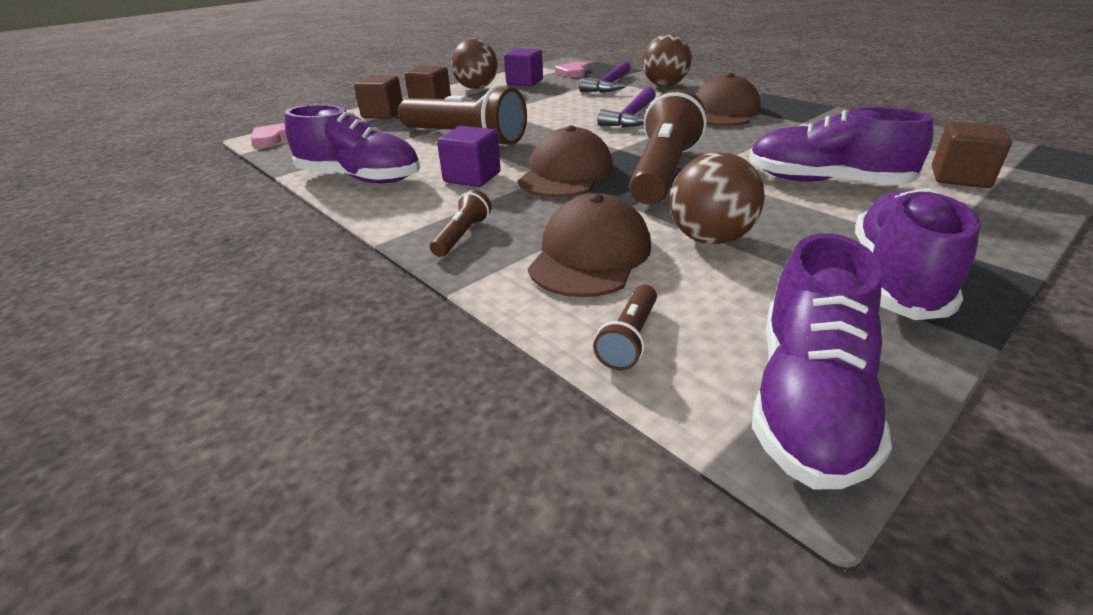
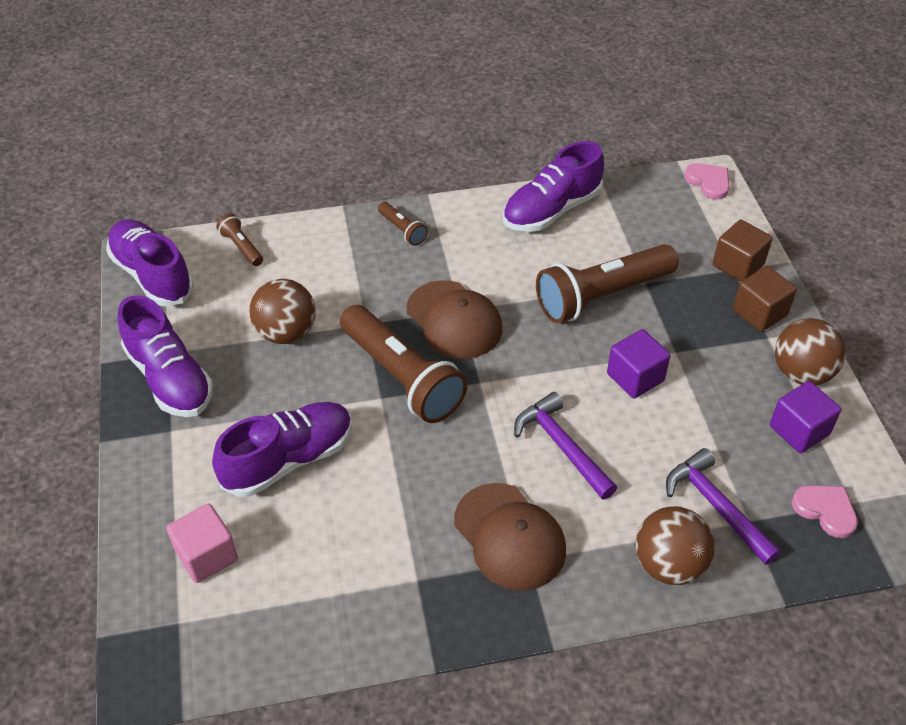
camera: 120 degrees right, 15 degrees up
purple cube [437,126,501,187] -> purple cube moved to [607,329,670,398]
brown cap [528,193,651,297] -> none
brown cube [932,122,1012,188] -> pink cube [166,503,238,583]

